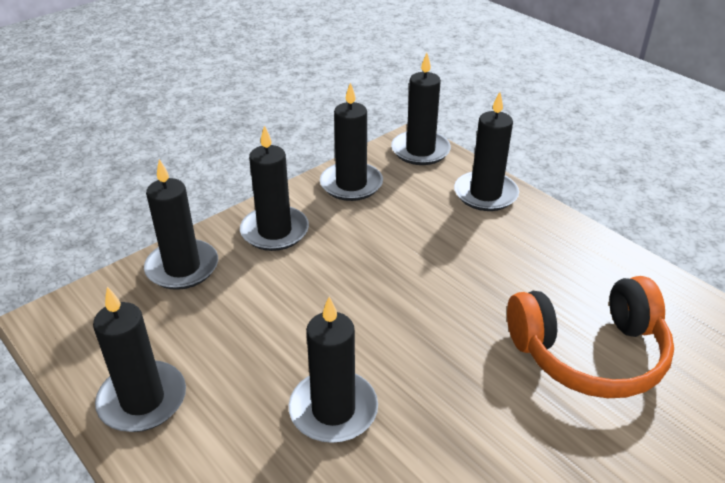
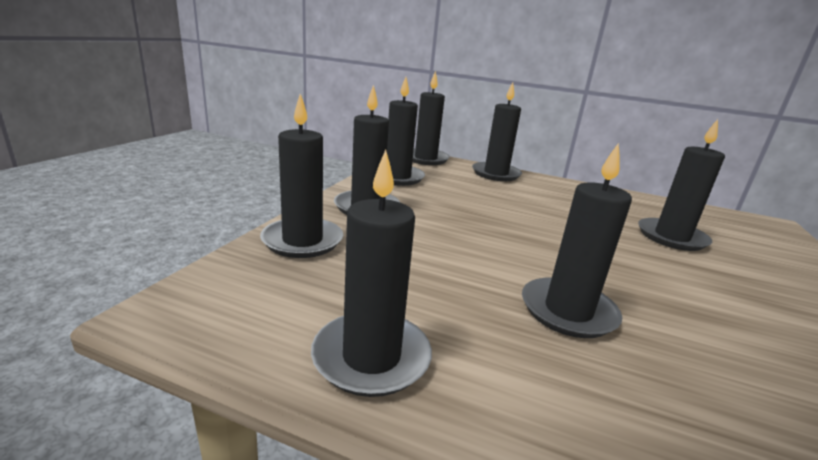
camera: 30 degrees left, 15 degrees down
orange headphones [507,276,674,398] -> black candle [638,119,725,251]

